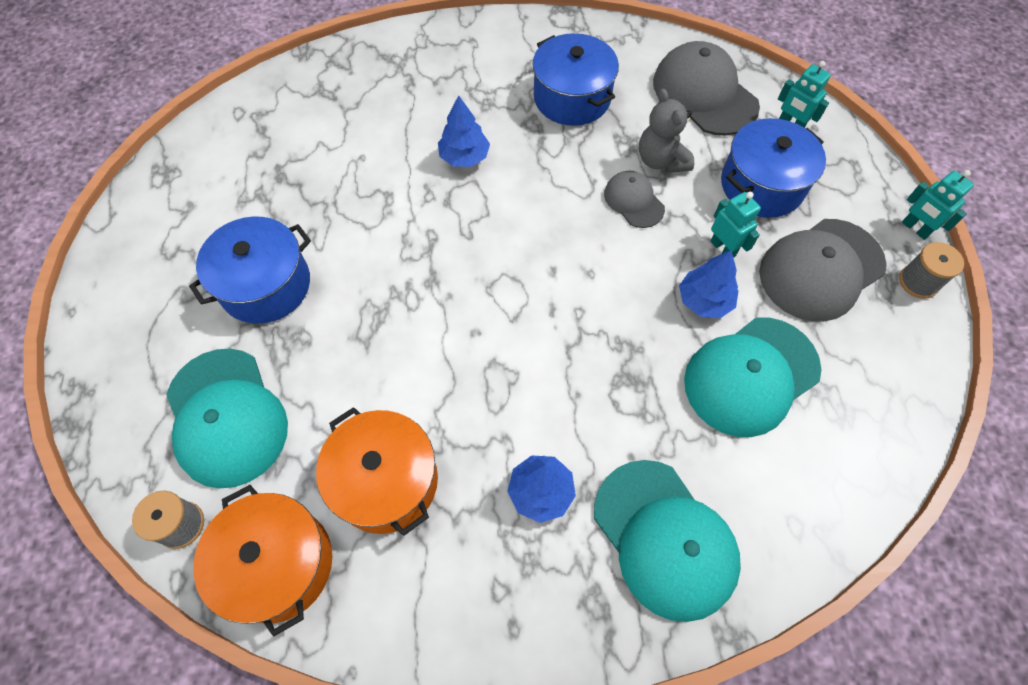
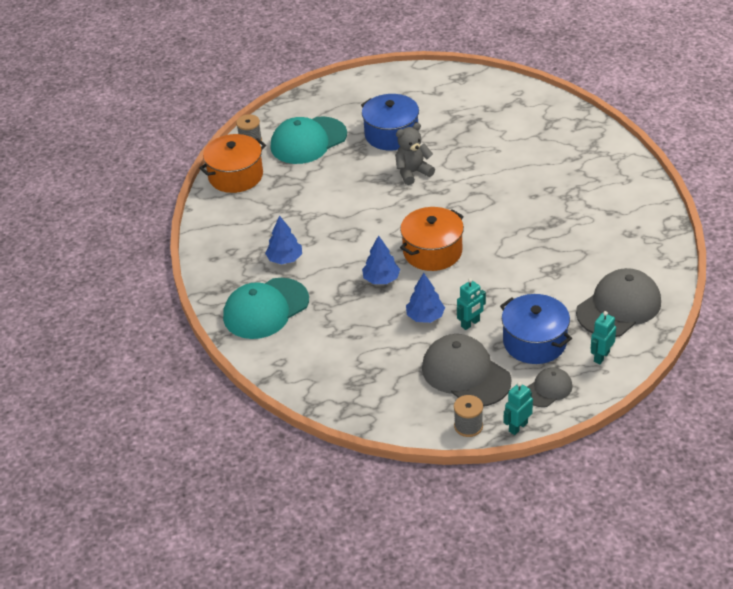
camera: 85 degrees right, 20 degrees down
orange pot [316,407,438,536] -> orange pot moved to [400,207,464,271]
blue tree [438,95,490,167] -> blue tree moved to [362,235,400,284]
blue pot [532,33,619,126] -> none
grey cap [604,171,665,228] -> grey cap moved to [527,367,573,407]
grey teddy bear [639,89,694,173] -> grey teddy bear moved to [395,123,435,185]
turquoise cap [684,317,821,437] -> none

